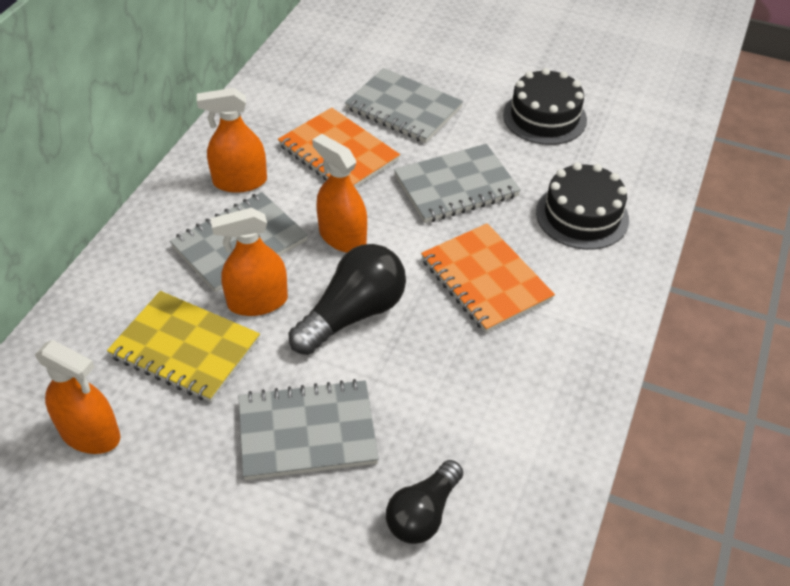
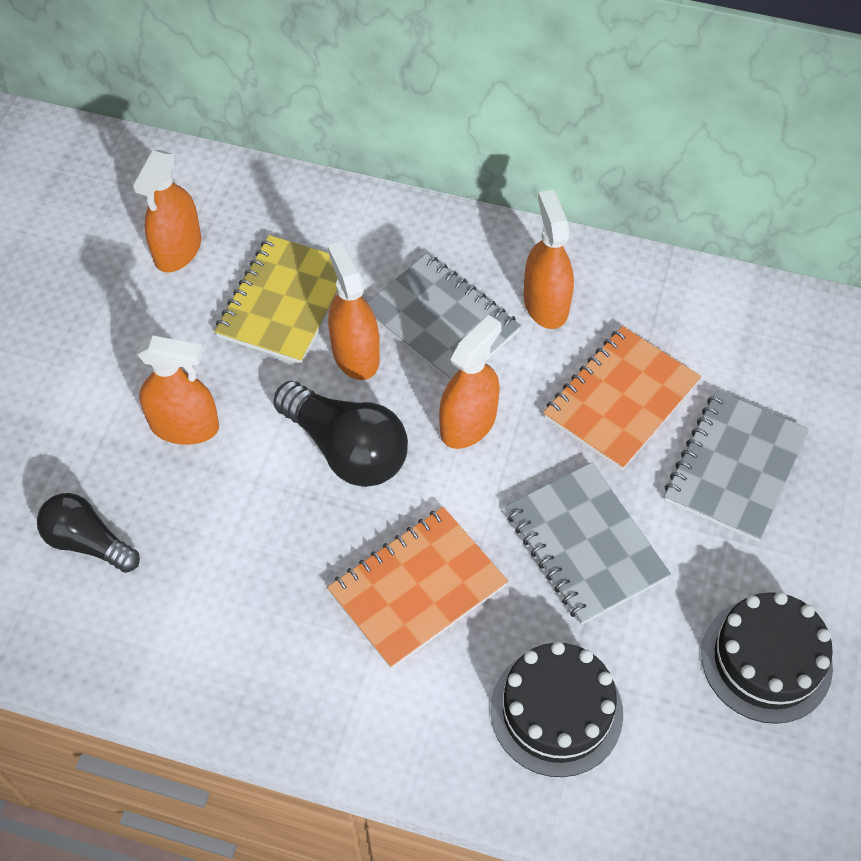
camera: 85 degrees right, 10 degrees up
grey notebook [238,379,379,480] -> orange spray bottle [137,335,219,445]

